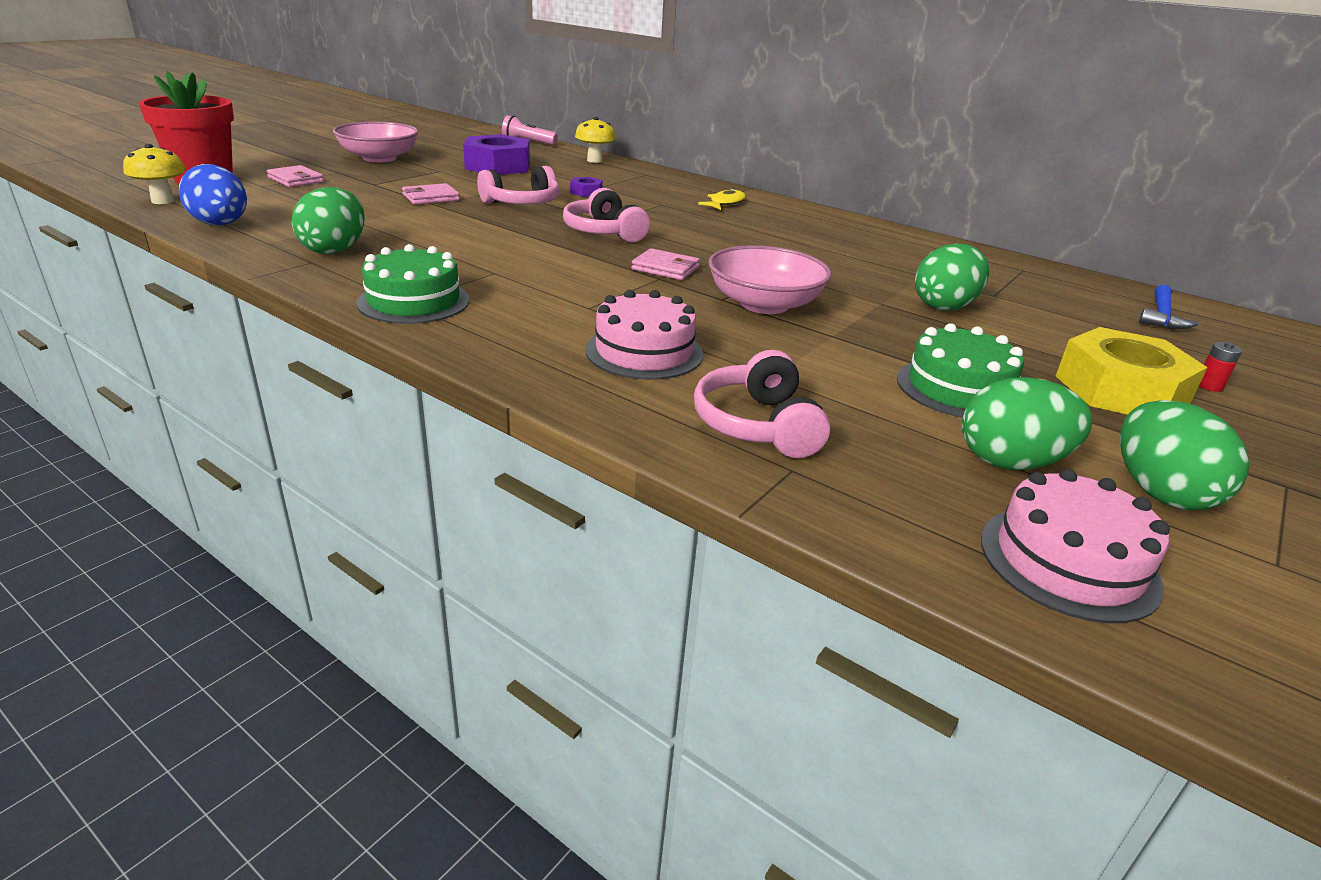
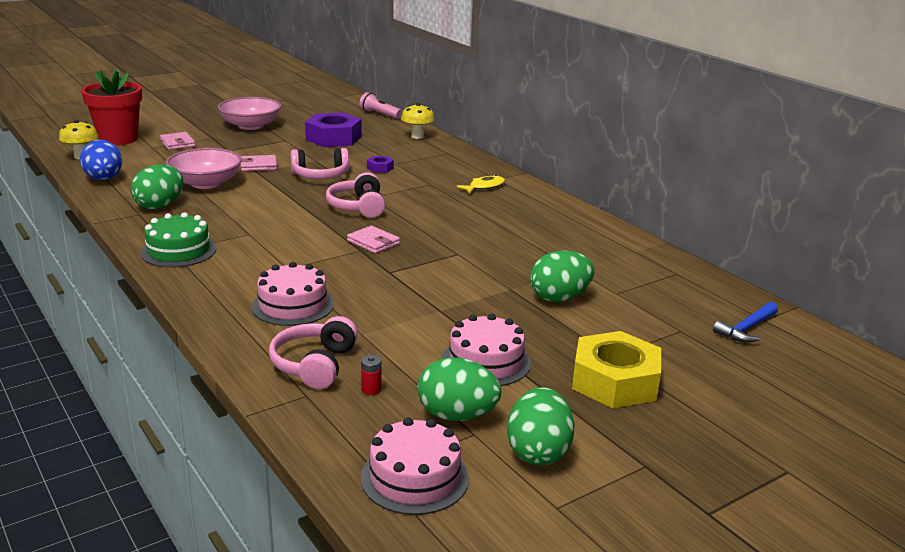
camera: 20 degrees right, 5 degrees down
pink bowl [708,245,831,314] -> pink bowl moved to [166,148,242,189]
green cake [897,323,1024,418] -> pink cake [442,314,531,386]
red battery [1199,342,1242,392] -> red battery moved to [361,355,381,395]

